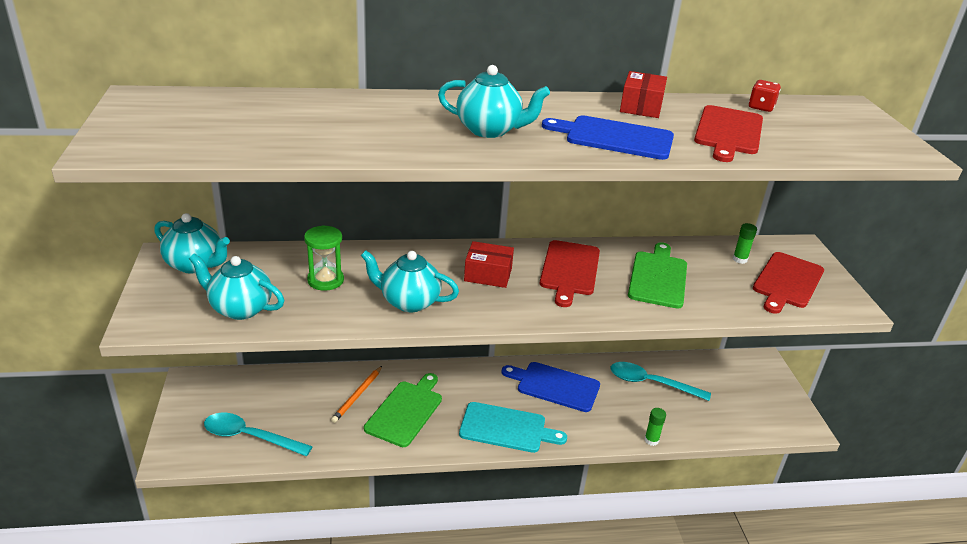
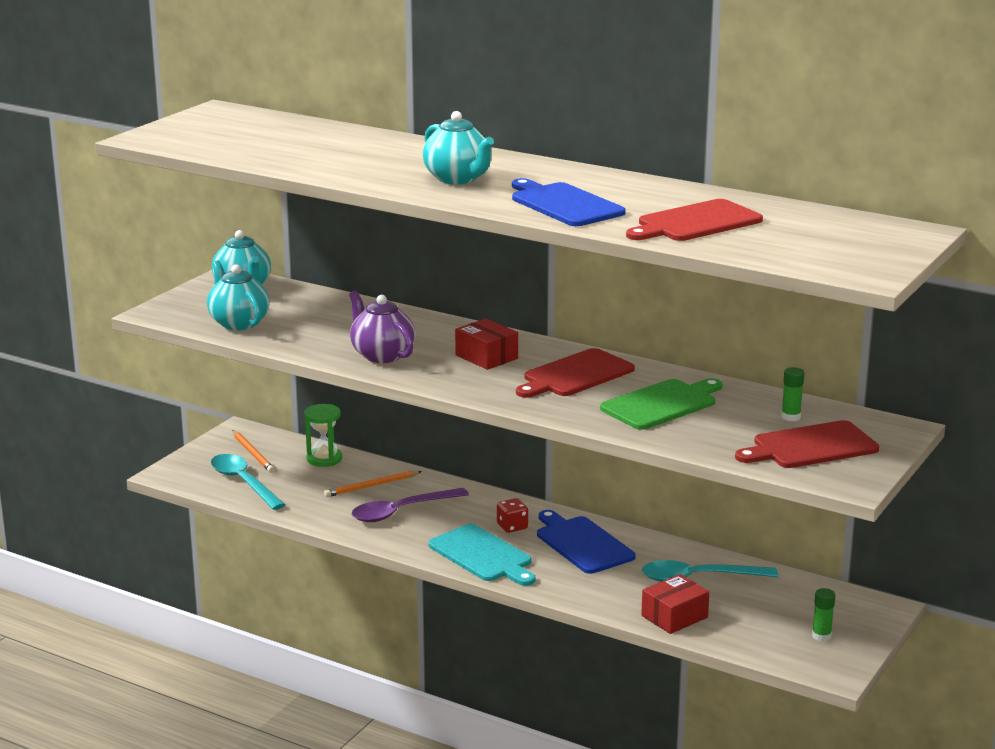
camera: 40 degrees right, 10 degrees down
green hourglass [304,225,344,291] -> green hourglass moved to [304,404,342,467]
turquoise teapot [361,250,459,312] -> purple teapot [349,291,415,363]
green cutting board [364,373,442,447] -> purple spoon [352,488,469,522]
turquoise spoon [610,362,711,401] -> turquoise spoon turned 60 degrees counterclockwise [642,560,778,582]
red box [620,71,667,118] -> red box moved to [641,574,709,634]
green glue stick [644,408,666,446] -> green glue stick moved to [812,588,835,641]
red dice [749,80,781,112] -> red dice moved to [497,498,528,533]
none -> orange pencil [233,430,275,473]

